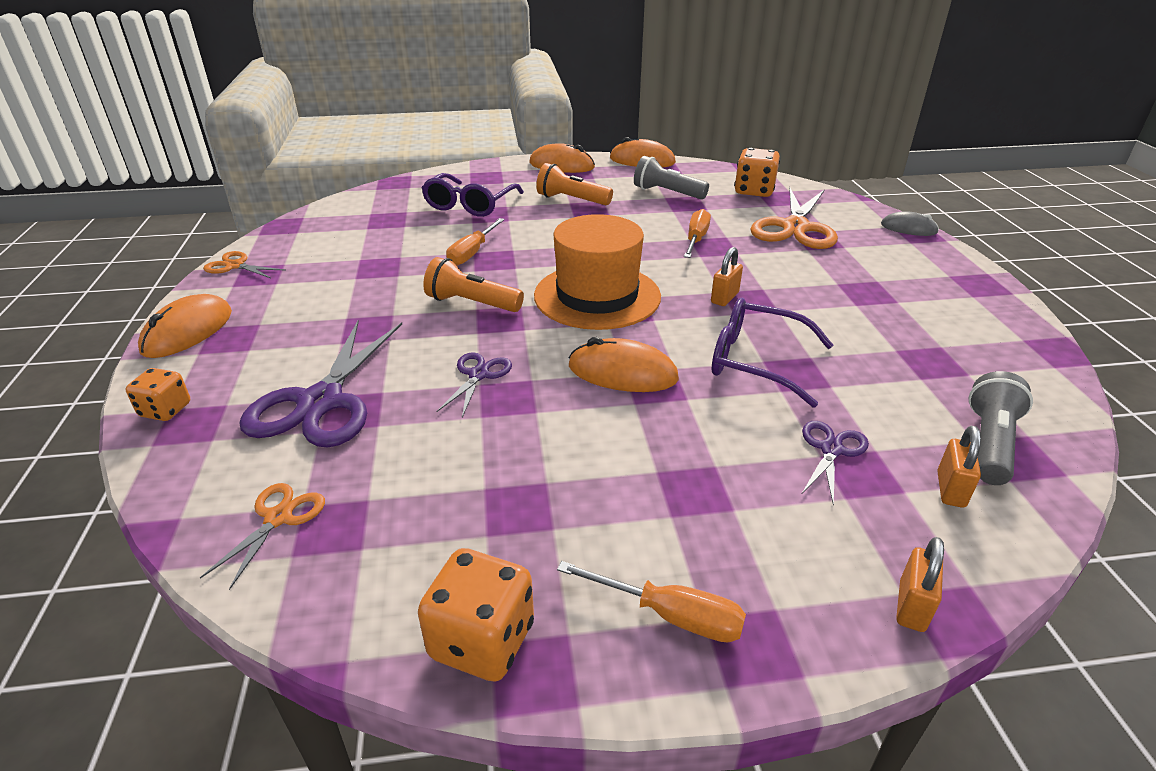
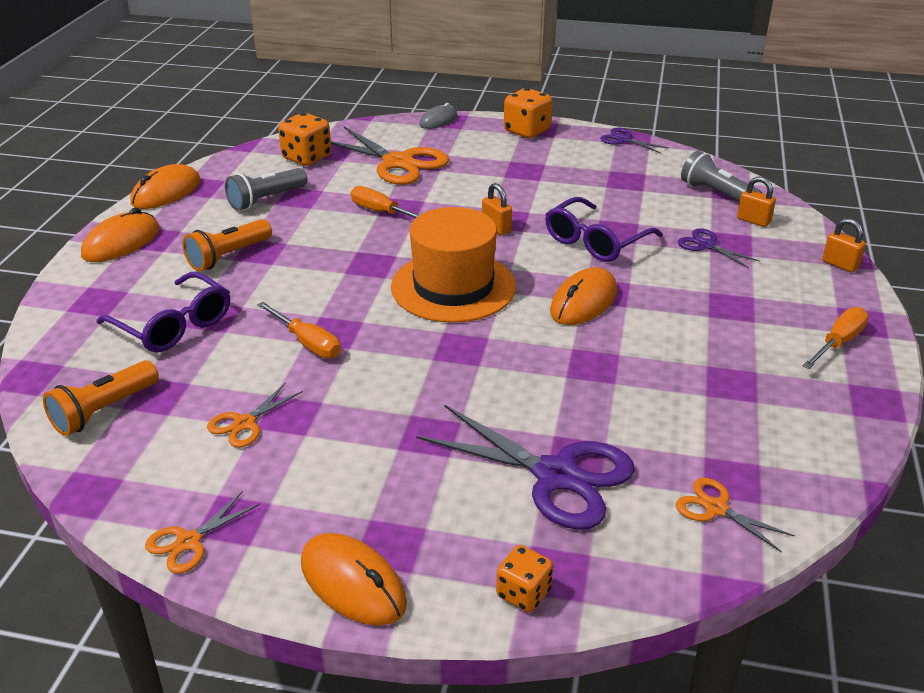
camera: 70 degrees left, 0 degrees up
orange dice [418,548,534,682] -> orange dice moved to [504,88,552,138]
orange flashlight [423,257,524,312] -> orange flashlight moved to [43,360,159,436]
purple scissors [436,352,512,418] -> purple scissors moved to [600,128,669,153]
none -> orange scissors [207,382,303,448]

